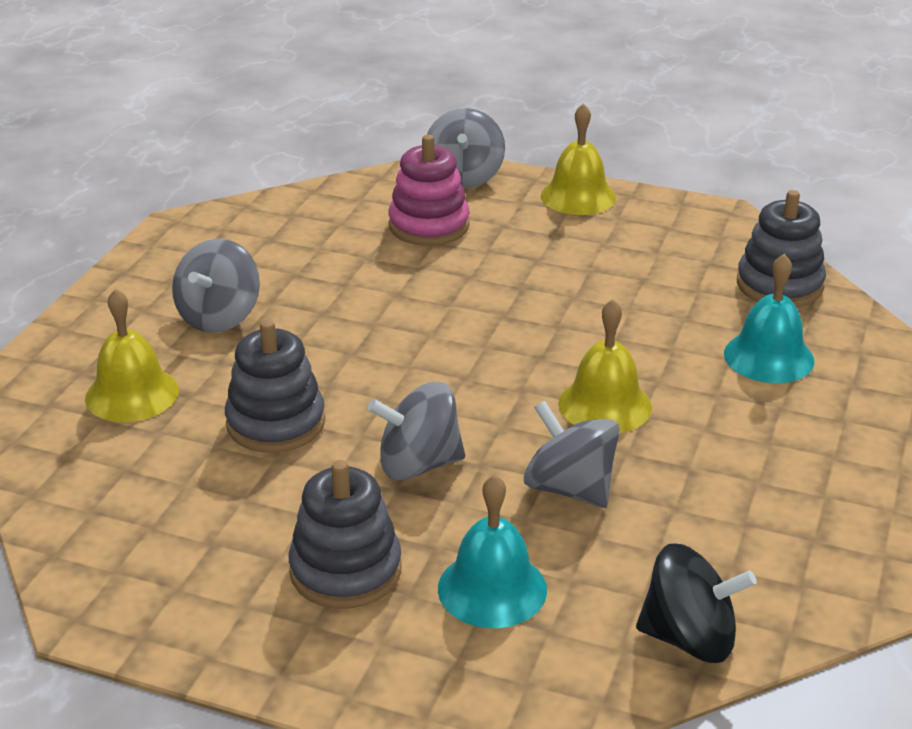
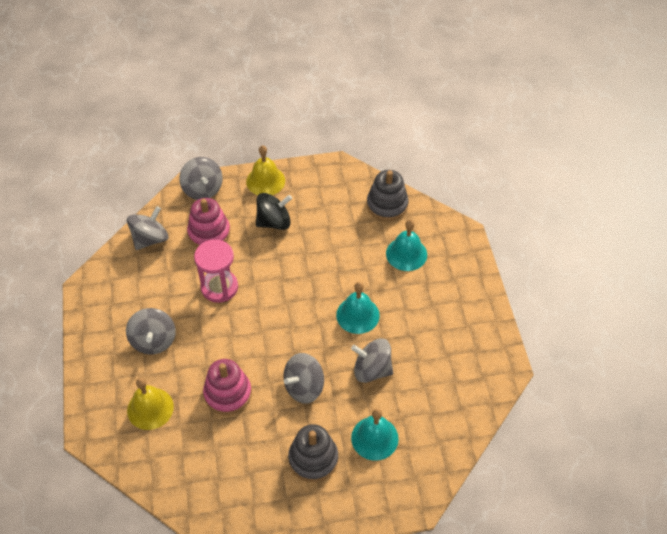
camera: 30 degrees left, 20 degrees up
grey stacking toy [225,320,325,453] -> pink stacking toy [203,359,252,415]
yellow bell [558,299,652,433] -> turquoise bell [336,282,380,334]
black spinning top [636,544,757,663] -> black spinning top moved to [256,193,292,230]
none -> grey spinning top [127,206,168,250]
none -> pink hourglass [194,239,238,303]

